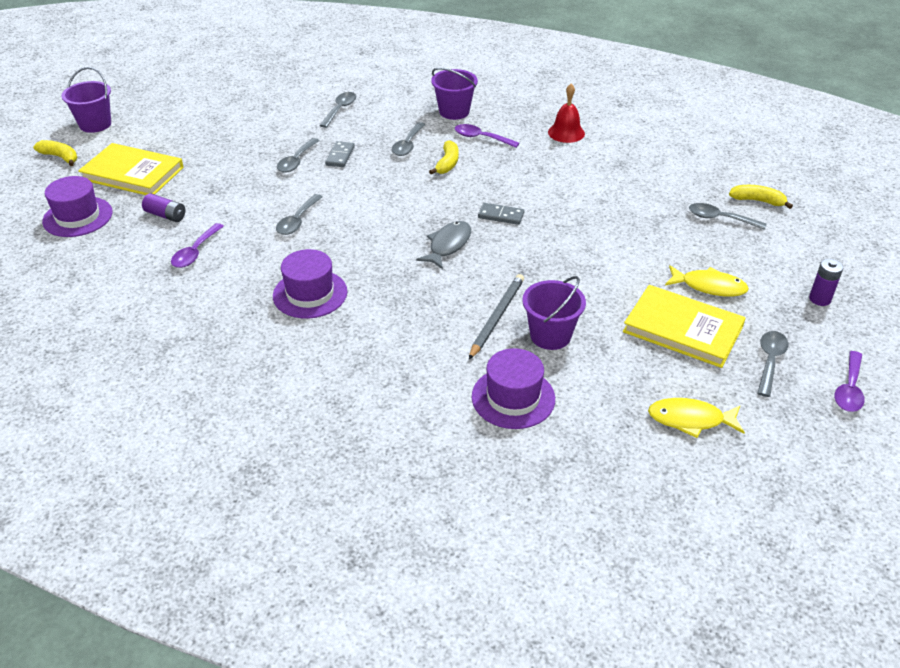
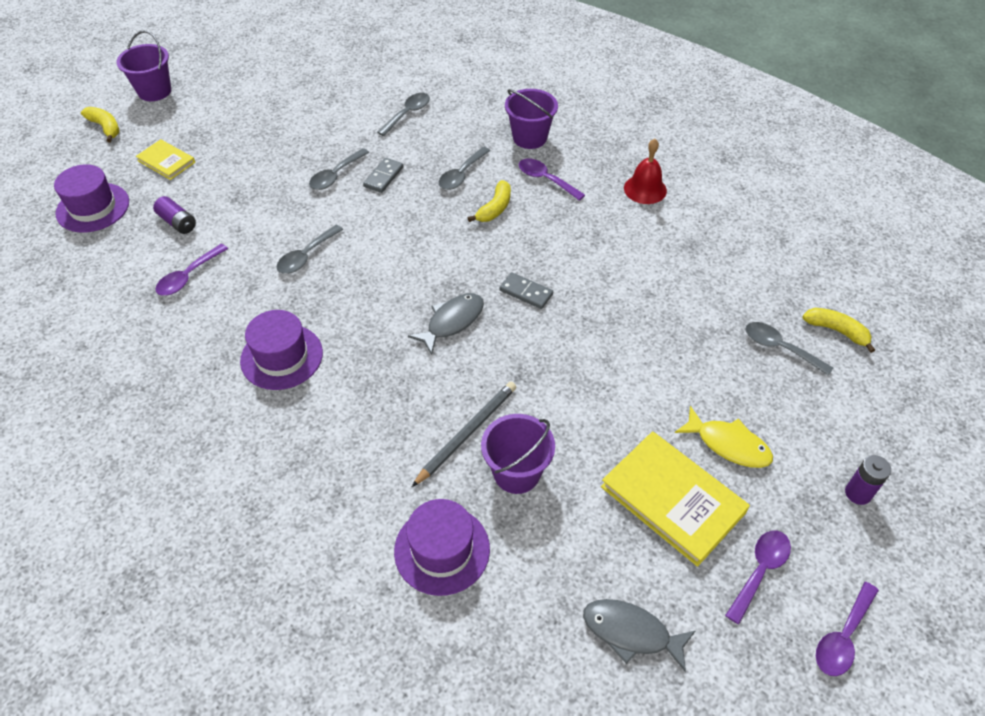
camera: 15 degrees right, 10 degrees up
yellow book [78,143,184,195] -> yellow book [136,139,195,180], size x0.55
yellow fish [648,398,745,438] -> grey fish [583,599,695,672]
grey spoon [757,331,788,397] -> purple spoon [725,530,791,624]

